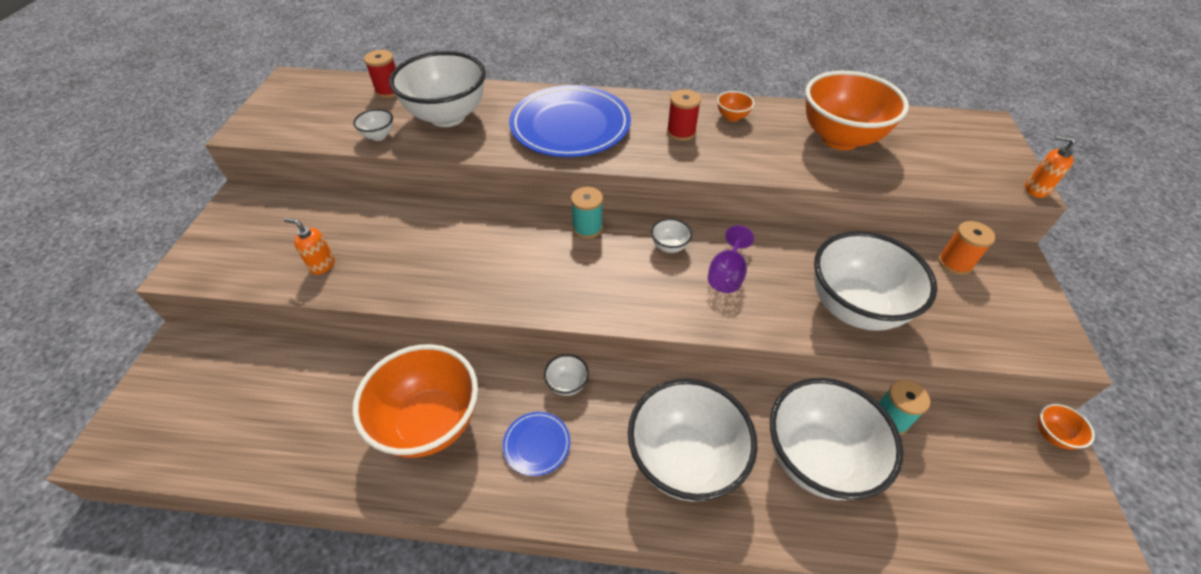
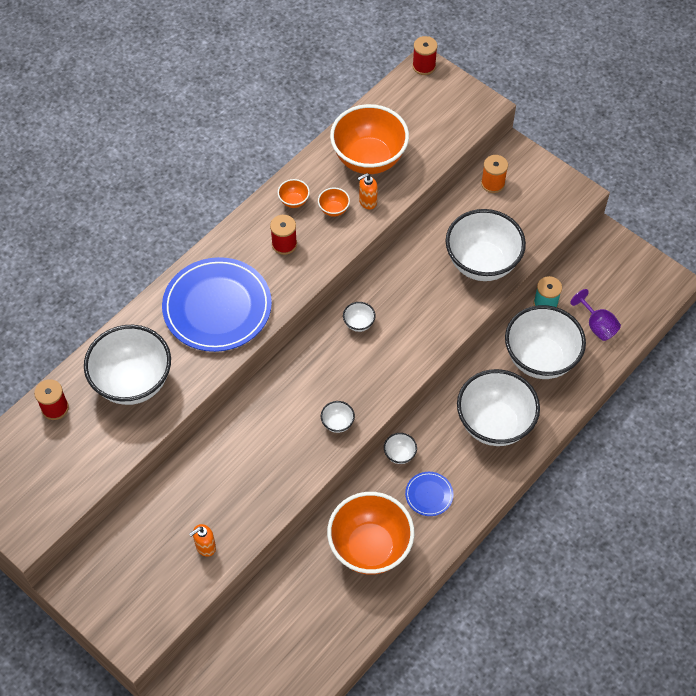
camera: 55 degrees left, 10 degrees up
white bowl [353,109,393,141] -> white bowl moved to [321,401,355,433]
turquoise spool [571,187,603,239] -> none
purple goblet [708,225,754,293] -> purple goblet moved to [570,289,621,341]
orange soap dispenser [1025,135,1076,198] -> orange soap dispenser moved to [358,173,378,210]
orange bowl [1037,403,1095,450] -> orange bowl moved to [318,187,350,217]
none -> red spool [412,36,438,75]

